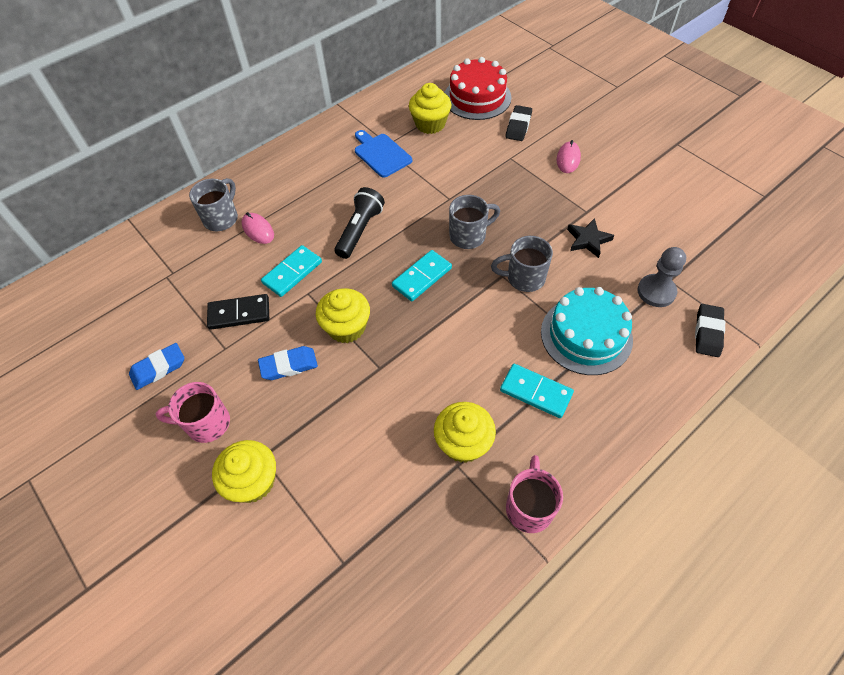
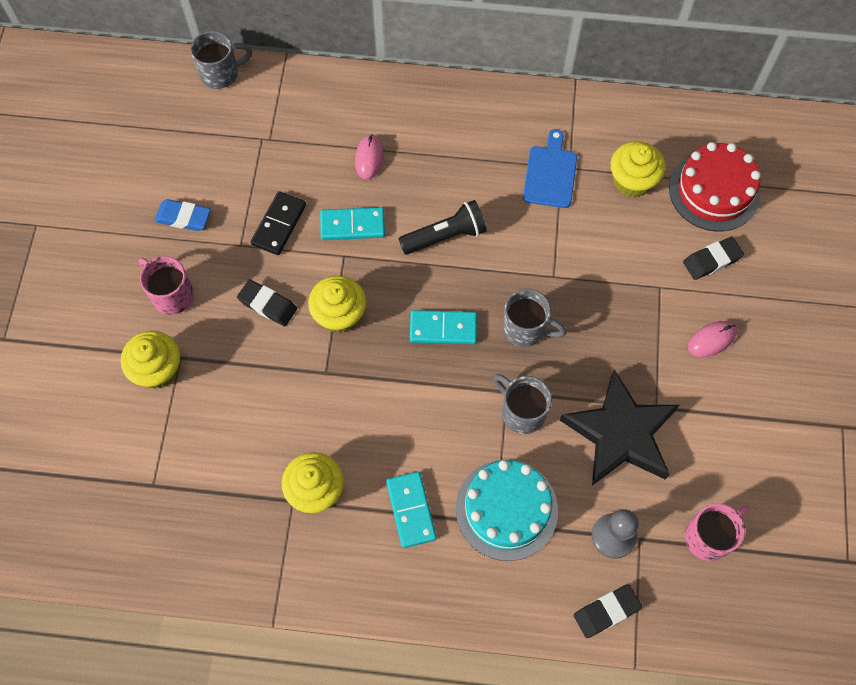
camera: 45 degrees right, 10 degrees up
grey mug [189,178,238,231] -> grey mug moved to [190,31,252,89]
black domino [207,294,269,330] -> black domino turned 75 degrees clockwise [251,191,306,255]
blue eraser [258,346,318,380] -> black eraser [237,279,297,326]
pink mug [506,455,563,533] -> pink mug moved to [685,503,750,561]
black star [567,218,614,258] -> black star [560,369,680,486], size x2.10

